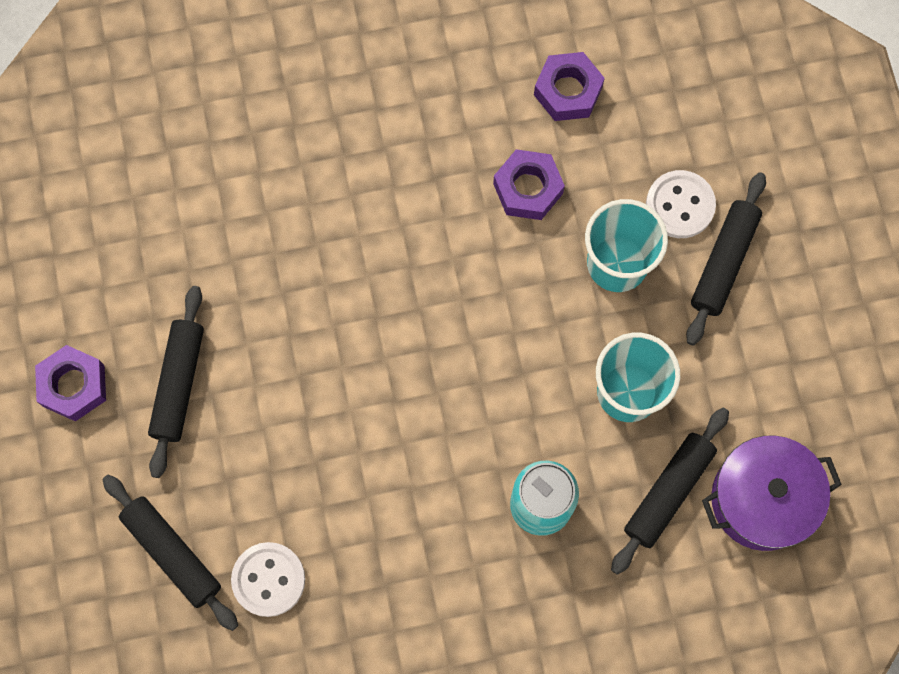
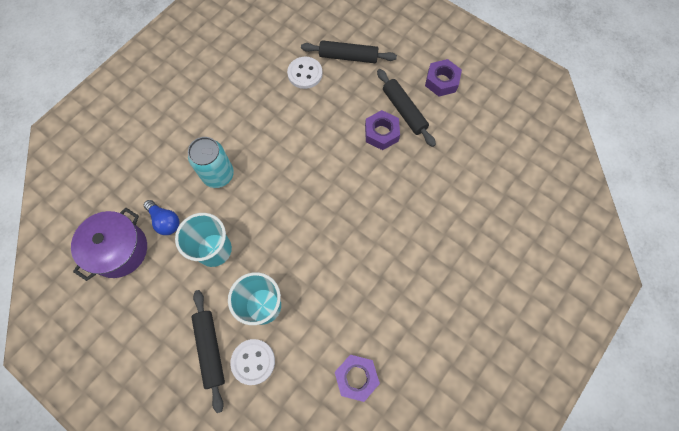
camera: 140 degrees right, 5 degrees down
purple nut [493,149,565,220] -> purple nut moved to [365,110,400,150]
black rolling pin [611,408,729,575] -> blue light bulb [144,200,179,235]

